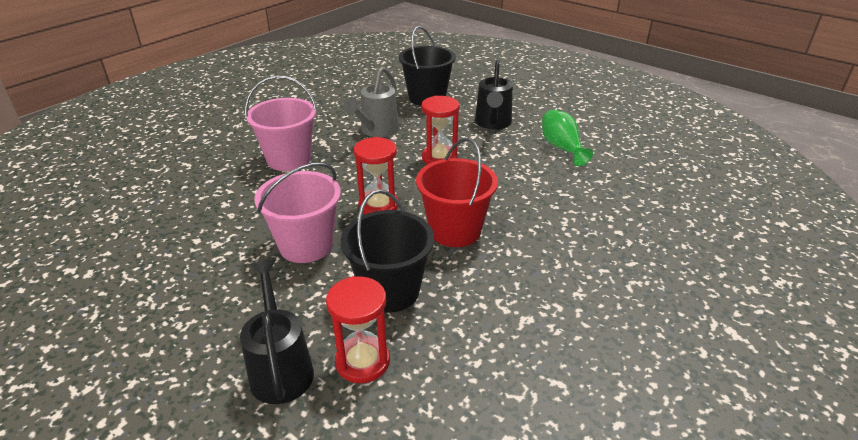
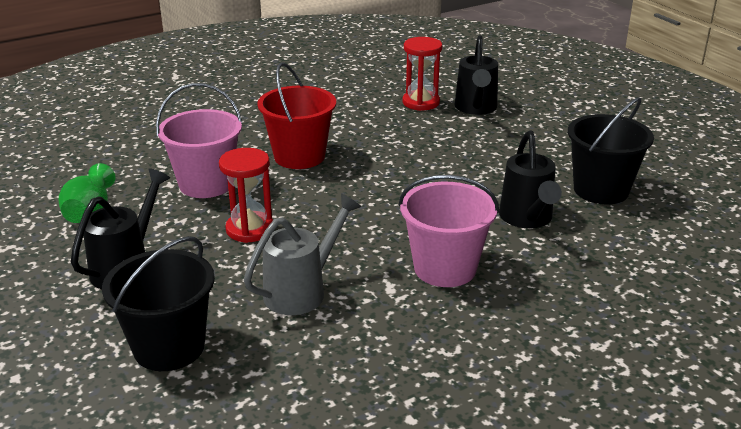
camera: 160 degrees left, 5 degrees down
pink bucket [254,162,341,263] -> pink bucket moved to [156,83,242,198]
black bucket [340,189,434,313] -> black bucket moved to [568,97,654,204]
red hourglass [354,137,398,214] -> none
none -> black watering can [499,131,562,228]

